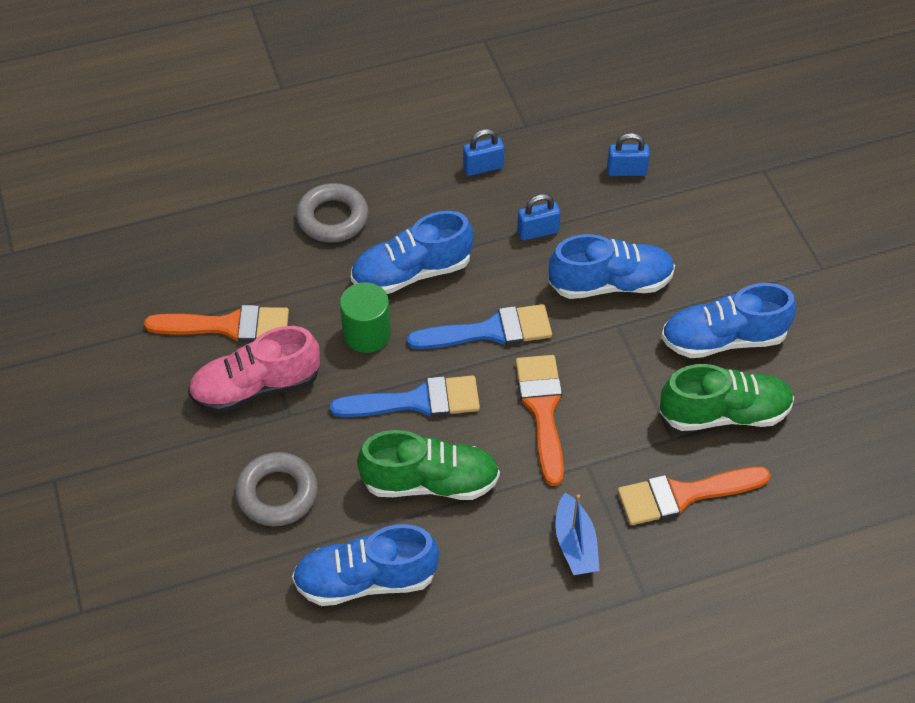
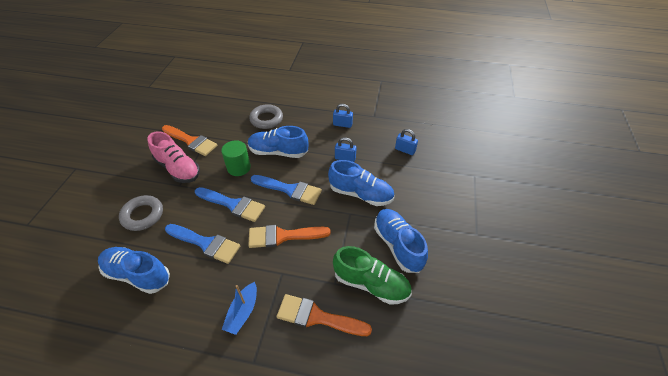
camera: 30 degrees right, 5 degrees down
pink shoe [188,326,320,413] -> pink shoe turned 150 degrees counterclockwise [148,131,200,183]
green shoe [357,430,500,500] -> blue brush [165,224,240,264]
orange brush [516,355,564,486] -> orange brush turned 120 degrees counterclockwise [248,225,331,248]
blue shoe [661,283,796,358] -> blue shoe turned 45 degrees clockwise [374,209,428,273]

